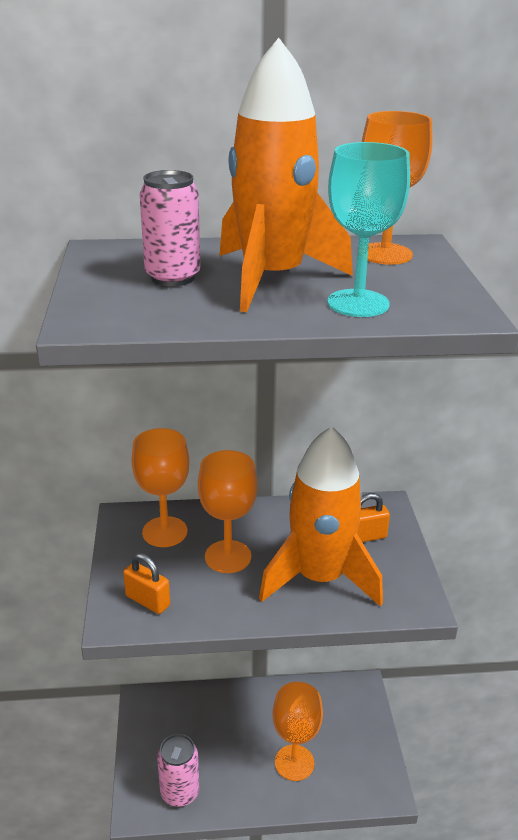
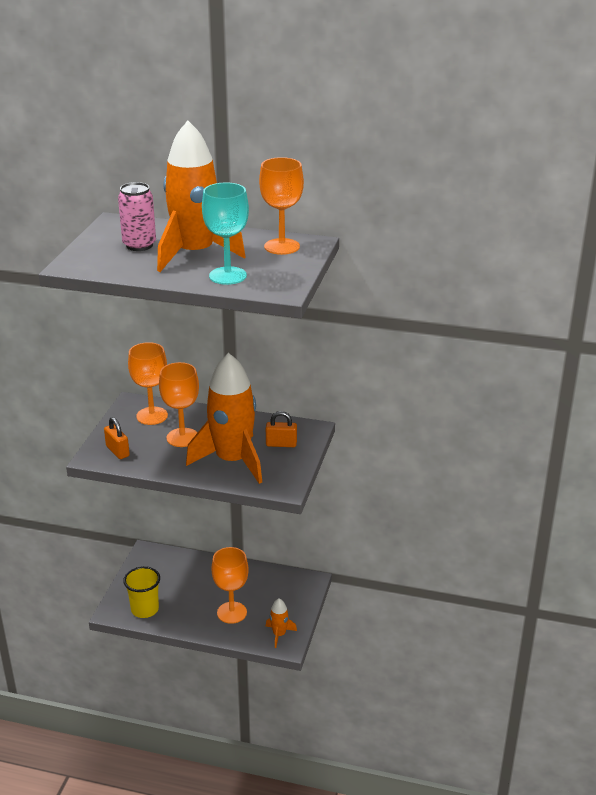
camera: 20 degrees right, 0 degrees up
pink can [157,734,199,807] -> yellow cup [123,566,160,618]
none -> orange rocket [266,599,297,648]

